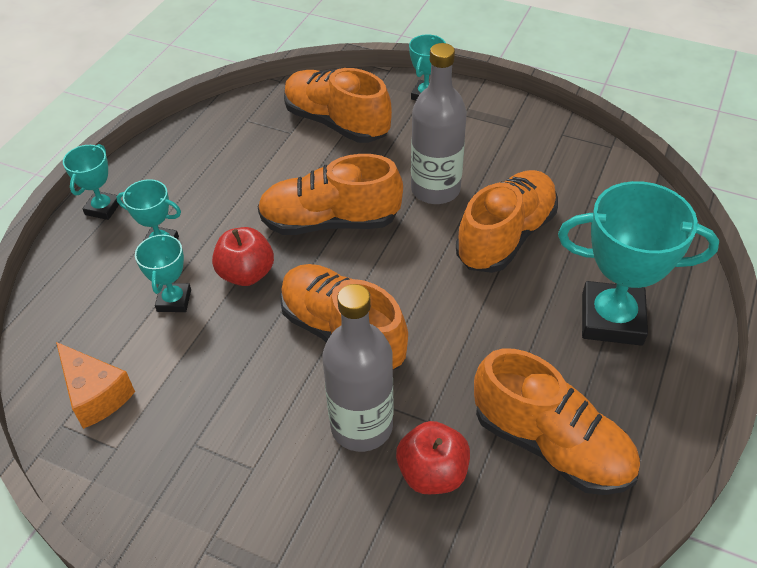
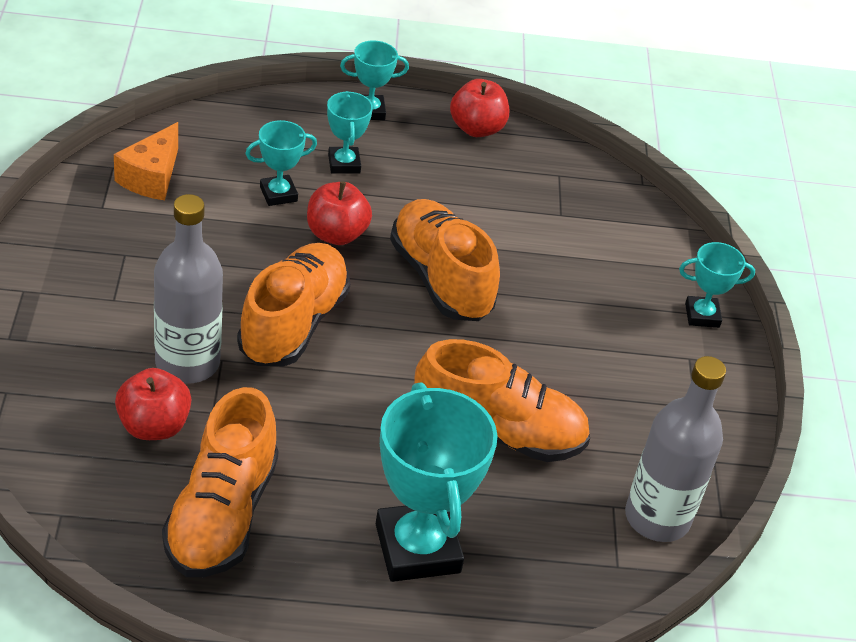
camera: 60 degrees right, 5 degrees down
orange shoe [284,68,392,143] -> none
grey bottle [411,43,467,204] -> grey bottle moved to [625,356,726,542]
none -> red apple [450,79,509,137]

